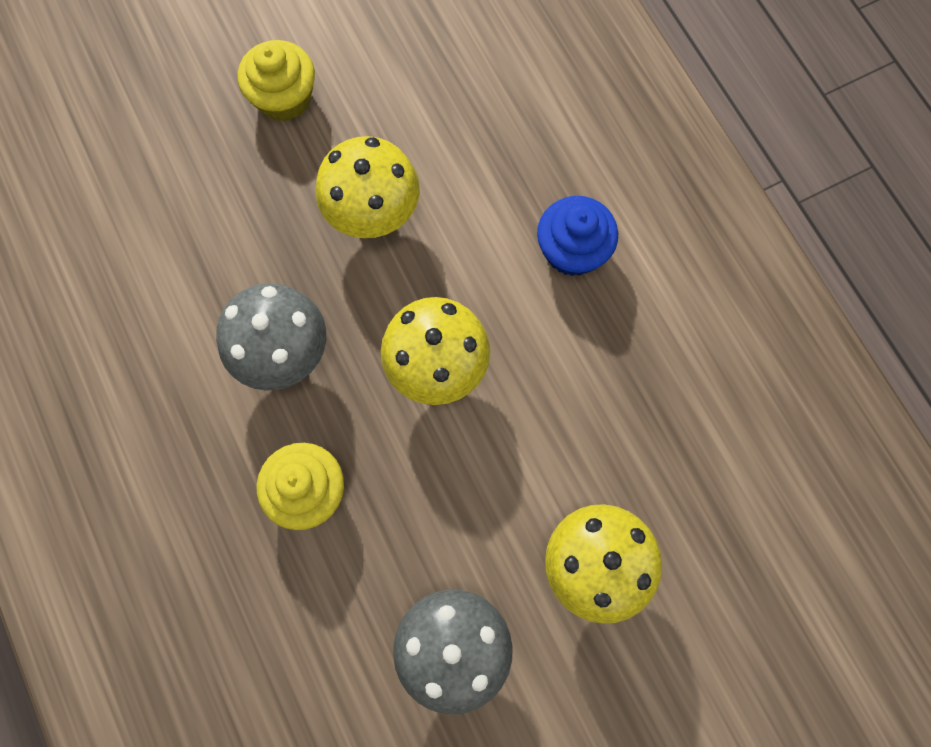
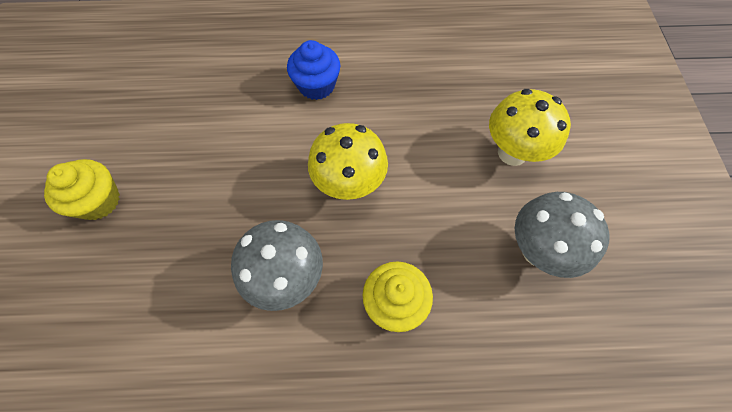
camera: 65 degrees left, 10 degrees down
yellow mushroom [316,136,420,238] -> none

